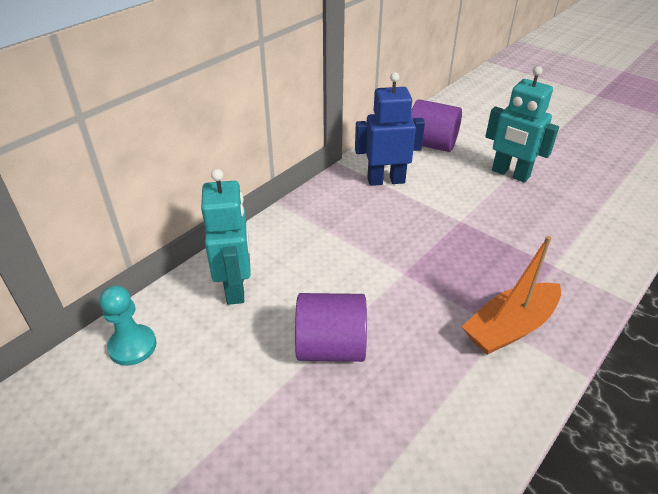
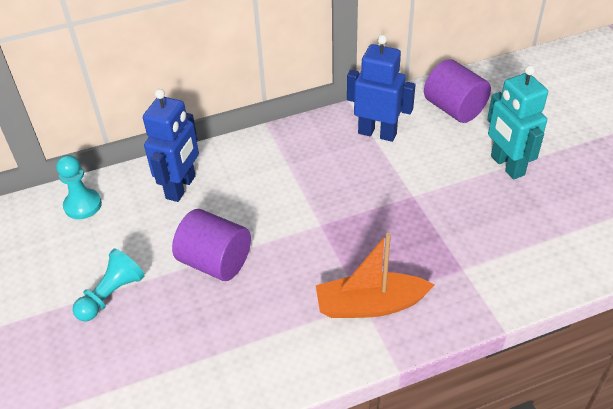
camera: 30 degrees right, 5 degrees up
turquoise robot [201,169,251,305] -> blue robot [143,89,199,202]
none -> turquoise pawn [73,249,145,322]

